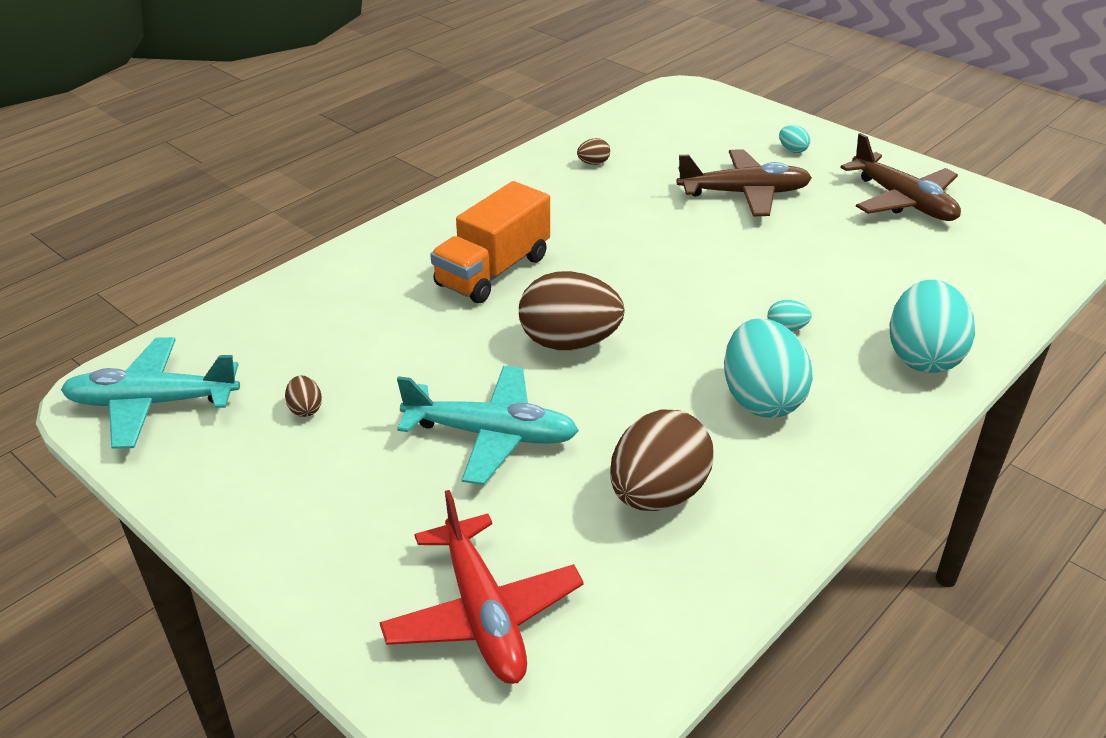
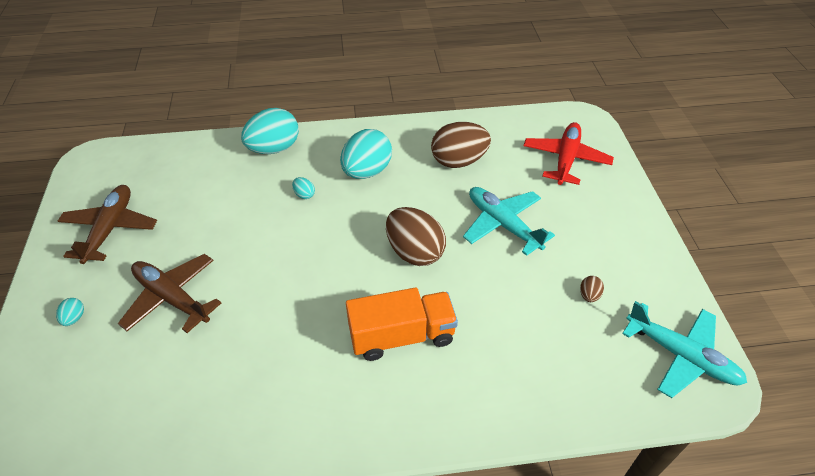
camera: 140 degrees left, 10 degrees up
brown egg [577,138,610,165] -> none

